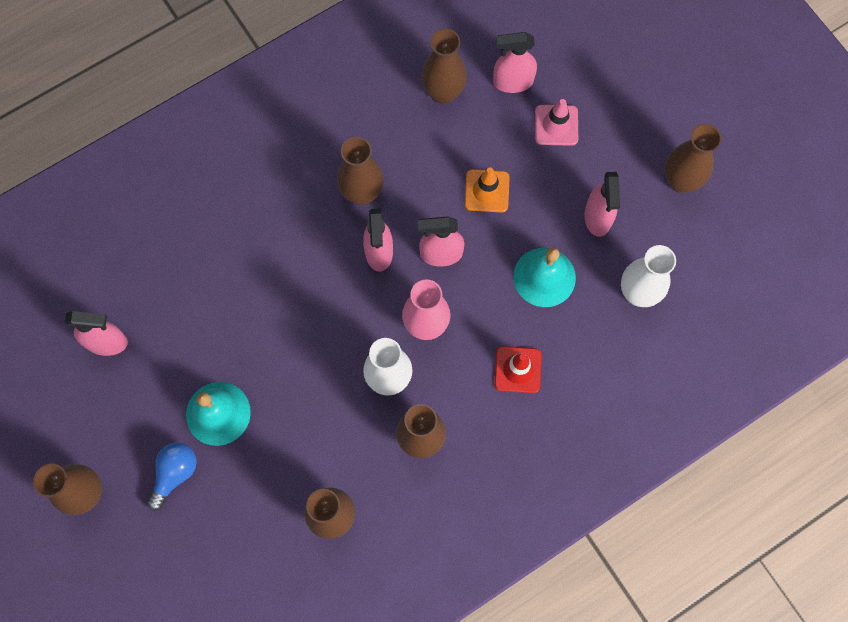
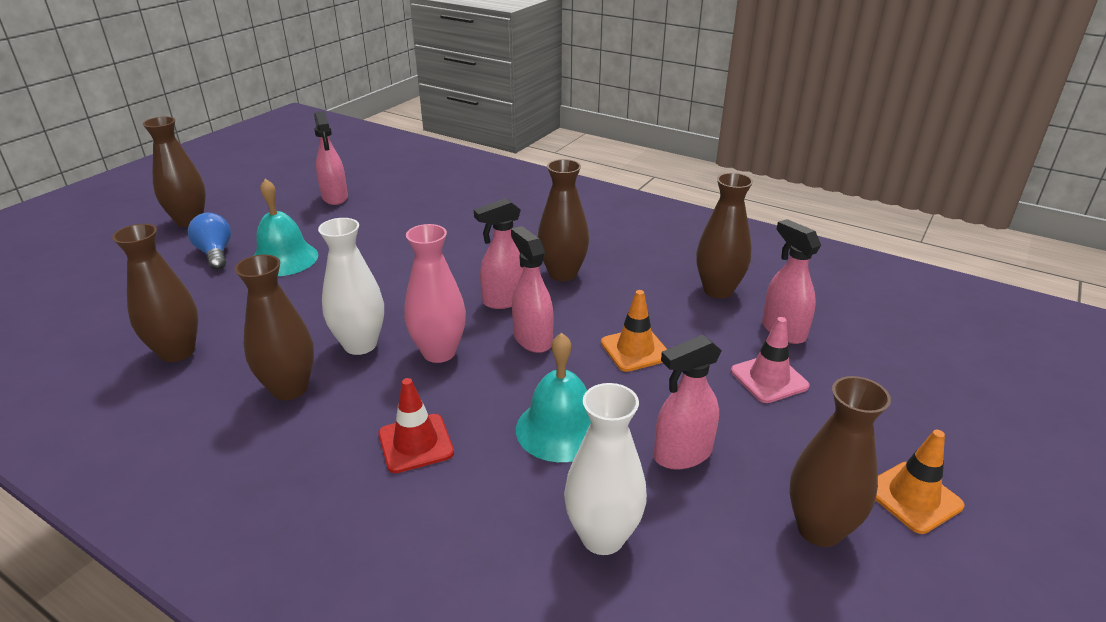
camera: 65 degrees right, 40 degrees down
blue light bulb [147,442,197,511] -> blue light bulb turned 120 degrees counterclockwise [188,213,231,270]
none -> orange traffic cone [876,430,965,534]

